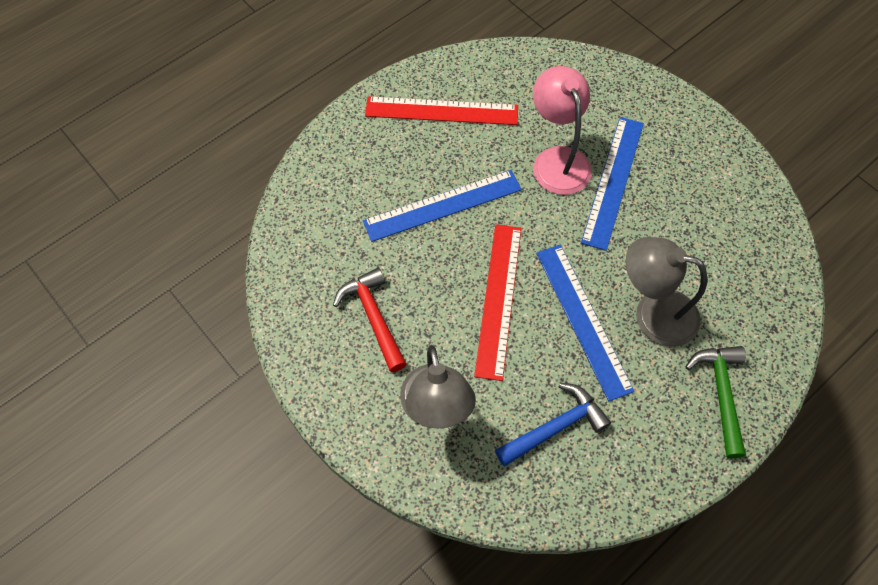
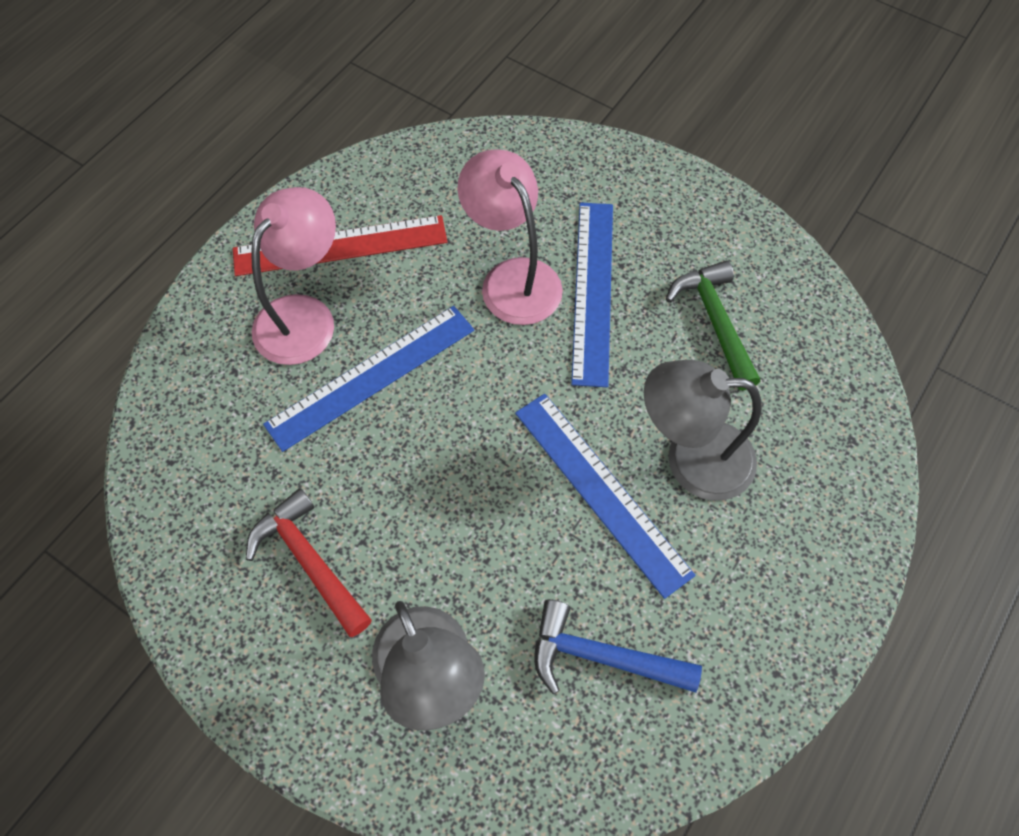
camera: 15 degrees left, 0 degrees up
red ruler [474,224,522,381] -> none
blue hammer [495,383,611,466] -> blue hammer turned 120 degrees counterclockwise [534,600,702,694]
green hammer [685,346,746,458] -> green hammer moved to [666,261,760,390]
none -> pink lamp [251,187,336,365]

